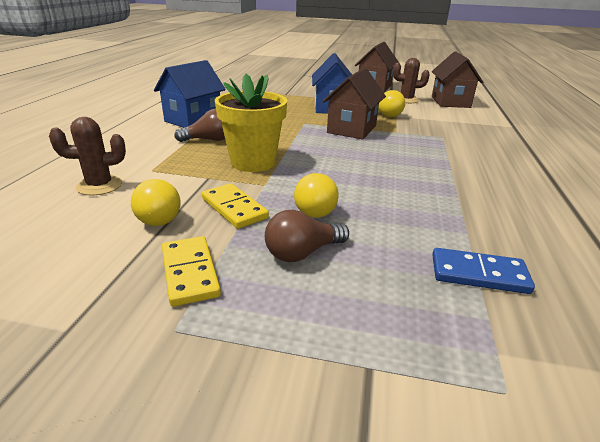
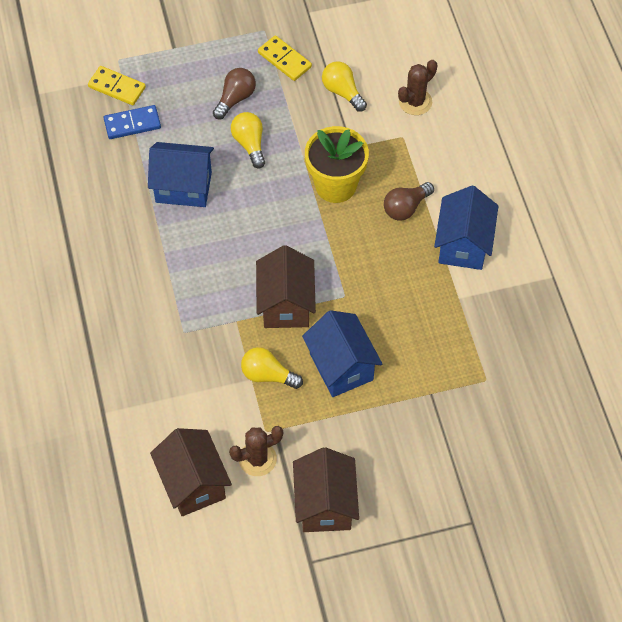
camera: 155 degrees right, 30 degrees up
yellow domino [202,183,269,229] -> yellow domino moved to [88,66,146,105]
none -> blue house [148,142,214,207]

